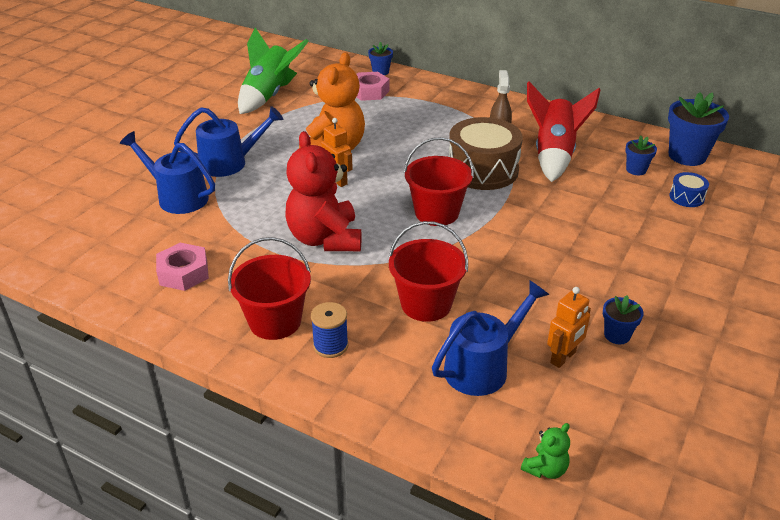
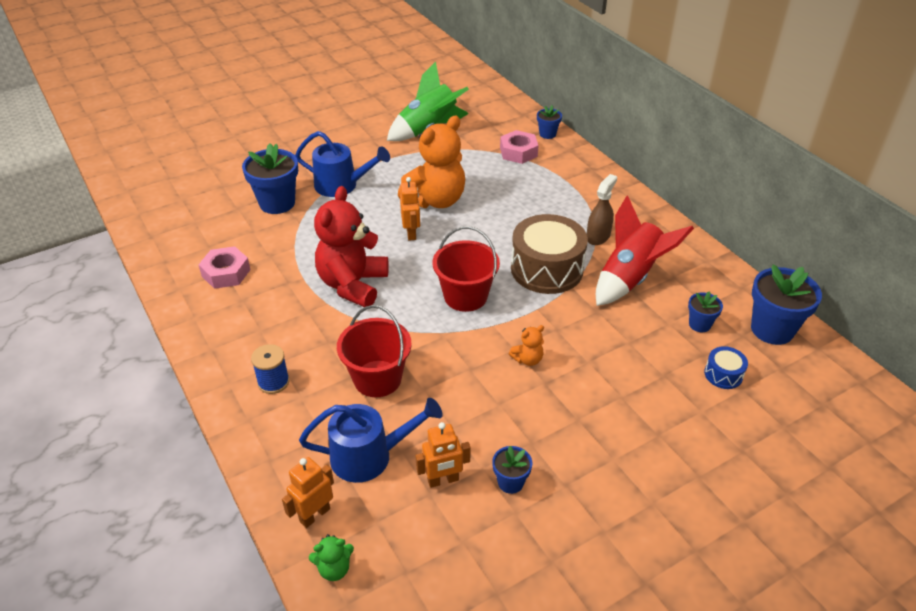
camera: 30 degrees right, 5 degrees up
blue watering can [120,131,215,214] -> blue flower pot [242,143,298,214]
red bucket [228,237,311,340] -> none
none -> orange robot [282,457,334,528]
none -> orange teddy bear [509,325,544,366]

